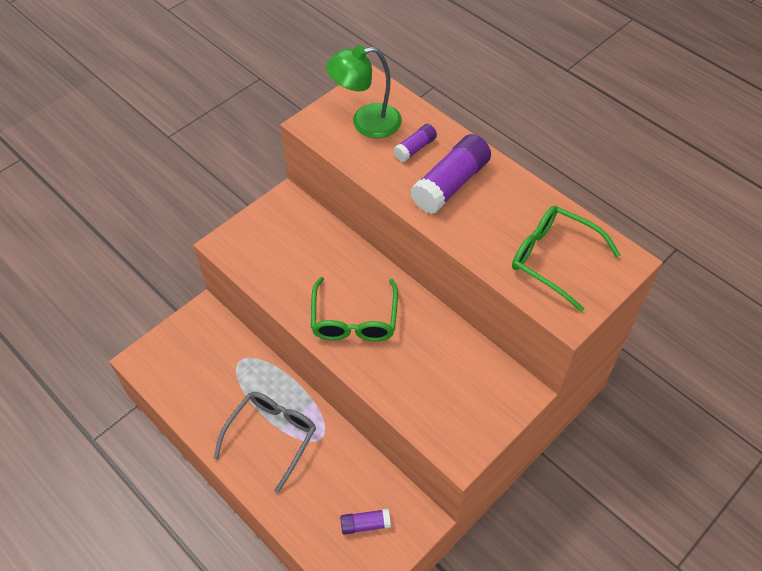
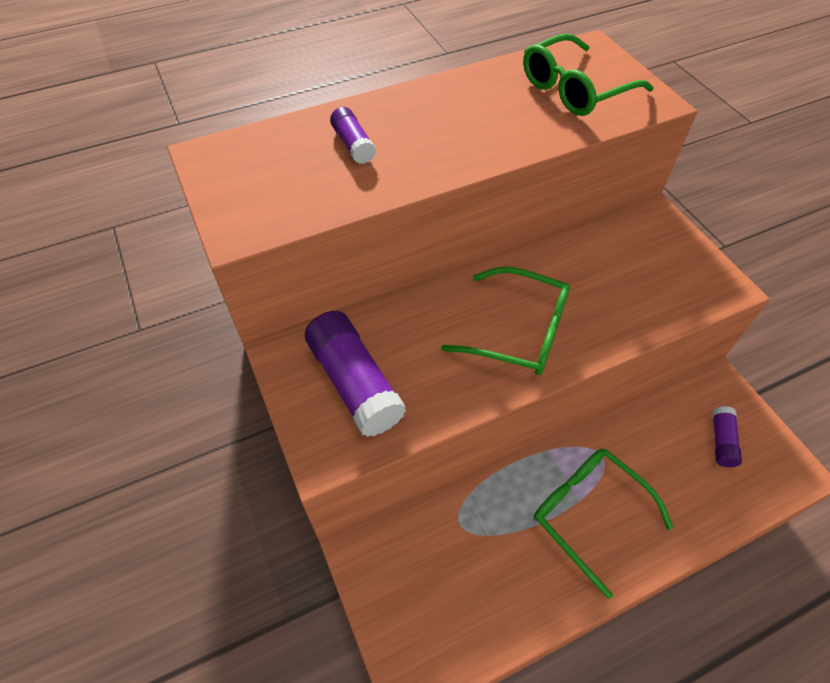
camera: 70 degrees left, 0 degrees up
grey glasses [214,392,316,493] -> green glasses [534,449,673,599]
green lamp [326,45,402,138] -> none
purple glue stick [410,134,491,214] -> purple glue stick moved to [305,311,406,437]

